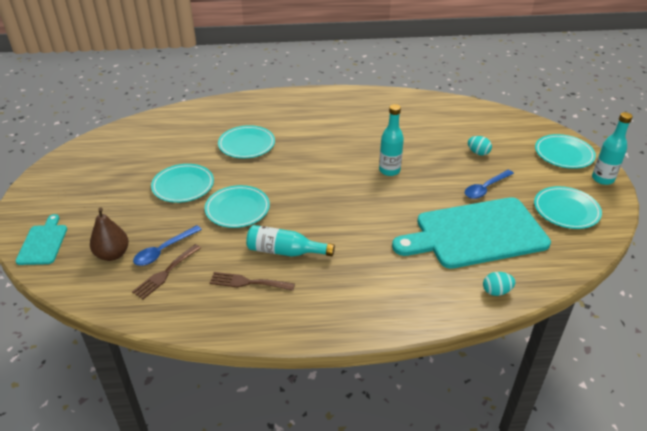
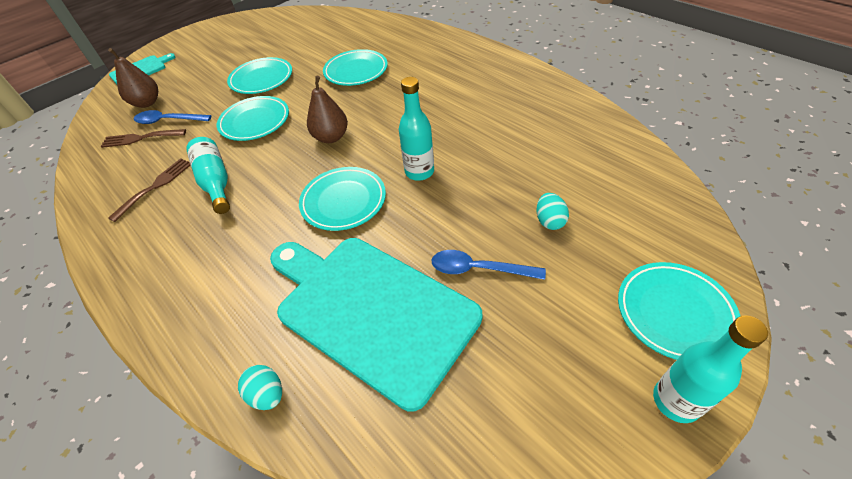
camera: 55 degrees right, 10 degrees up
brown fork [210,272,295,291] -> brown fork turned 60 degrees clockwise [108,158,191,222]
turquoise plate [534,186,602,229] -> turquoise plate moved to [299,167,386,231]
none -> brown pear [307,76,348,143]

